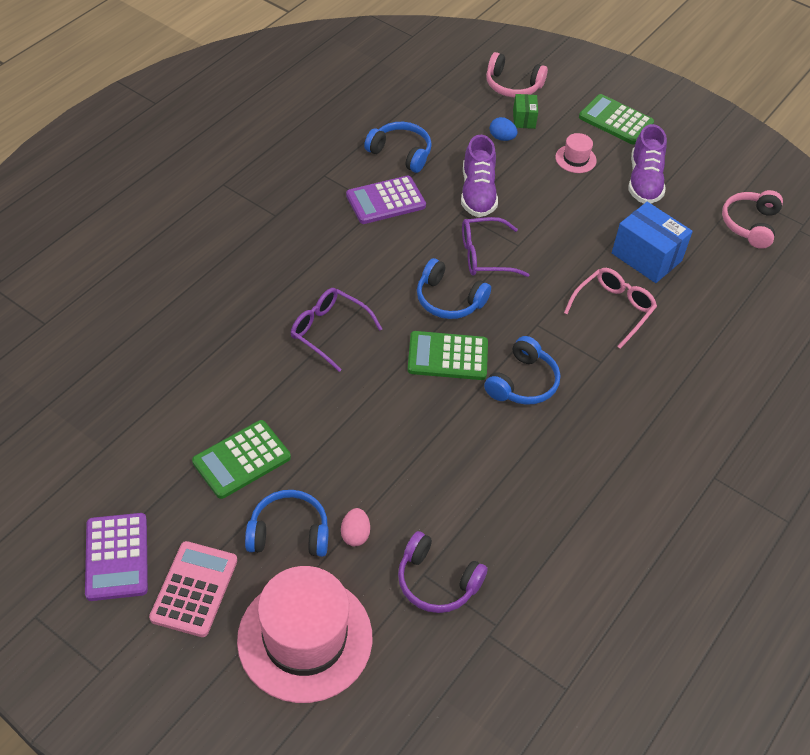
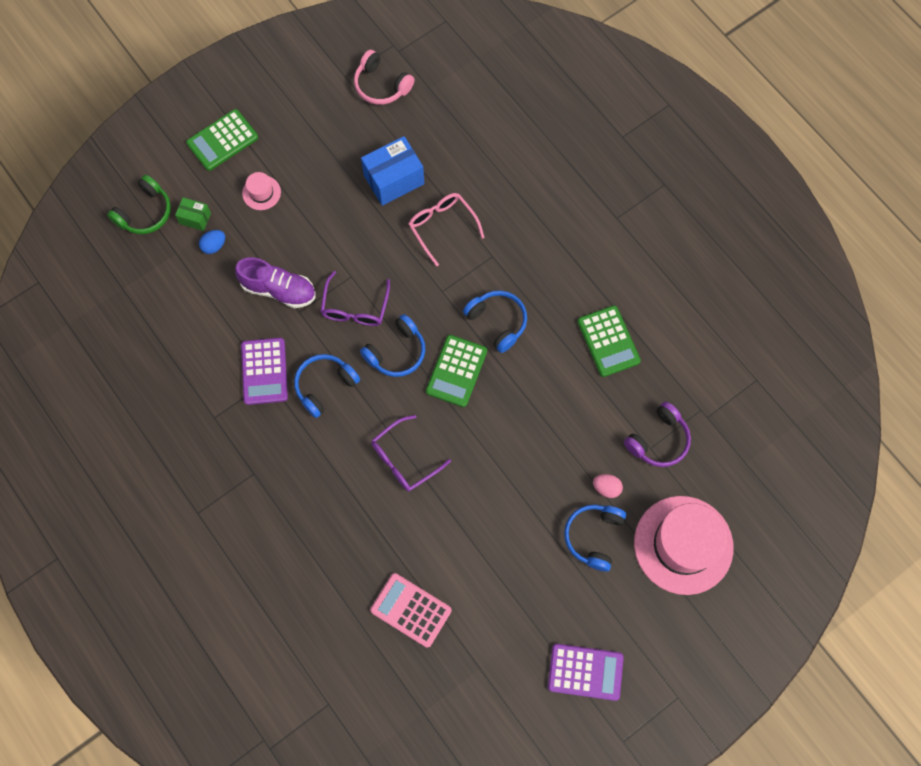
camera: 70 degrees left, 20 degrees up
pink calculator [149,541,237,637] -> pink calculator moved to [370,573,451,648]
green calculator [192,420,291,499] -> green calculator moved to [578,306,641,377]
blue headphones [364,122,432,173] -> blue headphones moved to [294,354,360,418]
pink headphones [486,52,548,97] -> green headphones [107,175,171,234]
purple shoe [628,124,667,204] -> none

